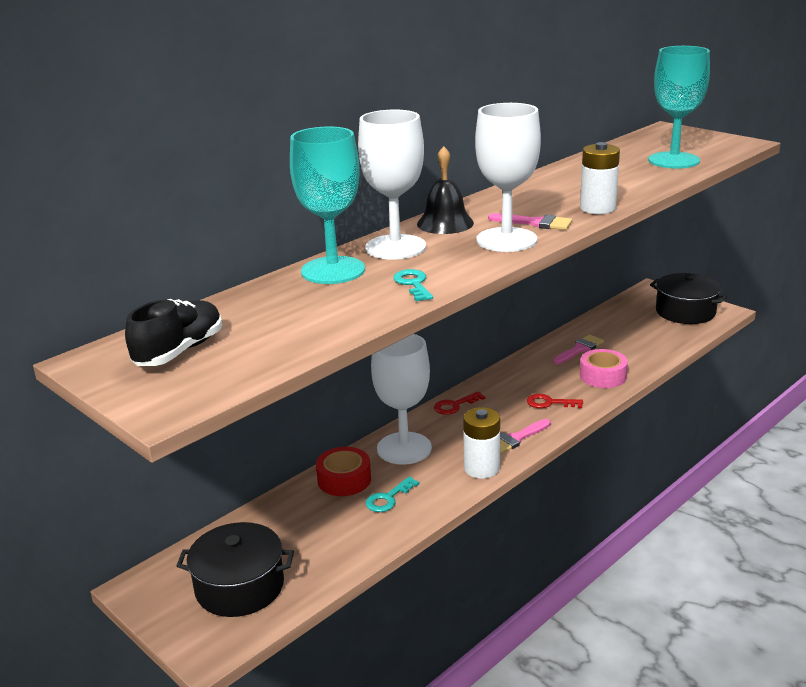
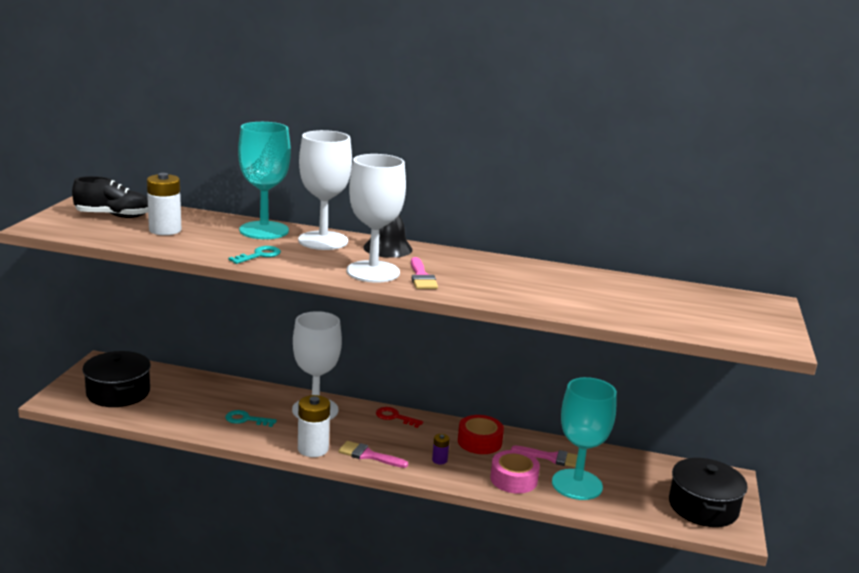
camera: 55 degrees right, 5 degrees down
red tape [316,447,371,496] -> red tape moved to [458,415,504,454]
red key [527,394,583,408] -> purple battery [432,434,450,464]
white battery [580,142,620,214] -> white battery moved to [147,173,181,235]
turquoise goblet [648,46,710,168] -> turquoise goblet moved to [552,377,617,500]

